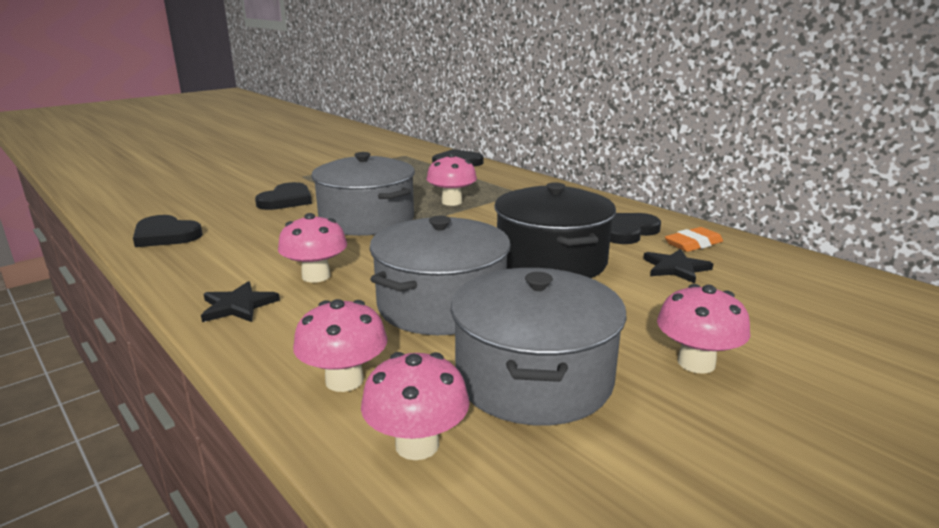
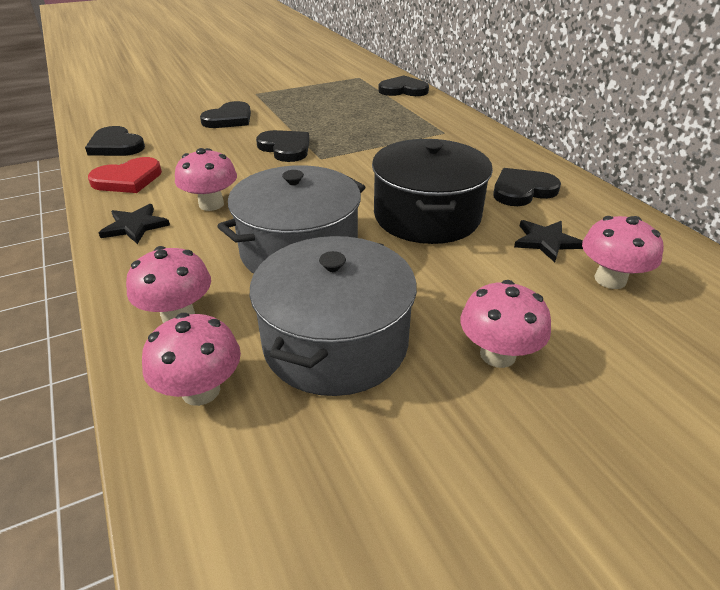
camera: 15 degrees right, 15 degrees up
grey pot [311,152,415,236] -> black heart [256,130,309,162]
pink mushroom [427,153,477,206] -> pink mushroom moved to [582,216,663,289]
orange eraser [665,227,723,252] -> none
none -> red heart [88,157,162,193]

